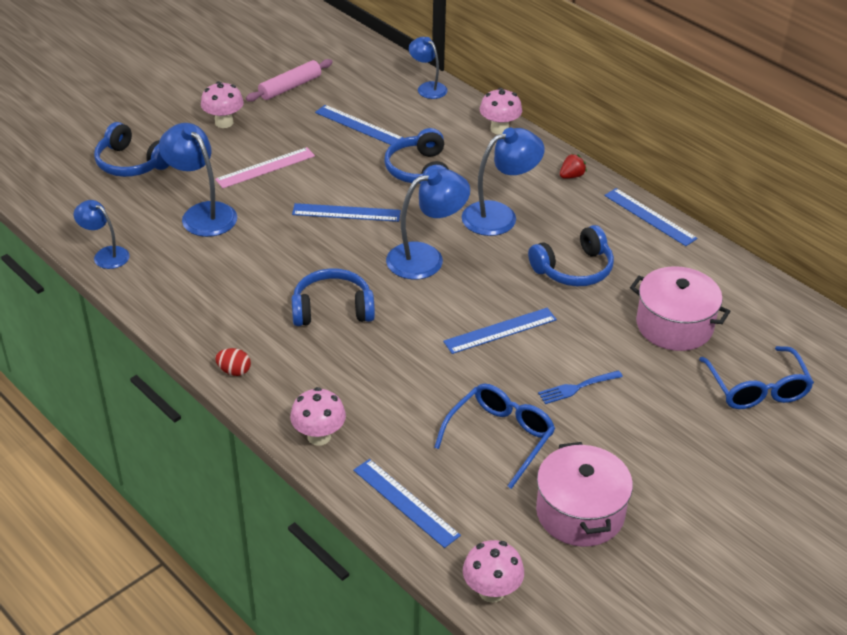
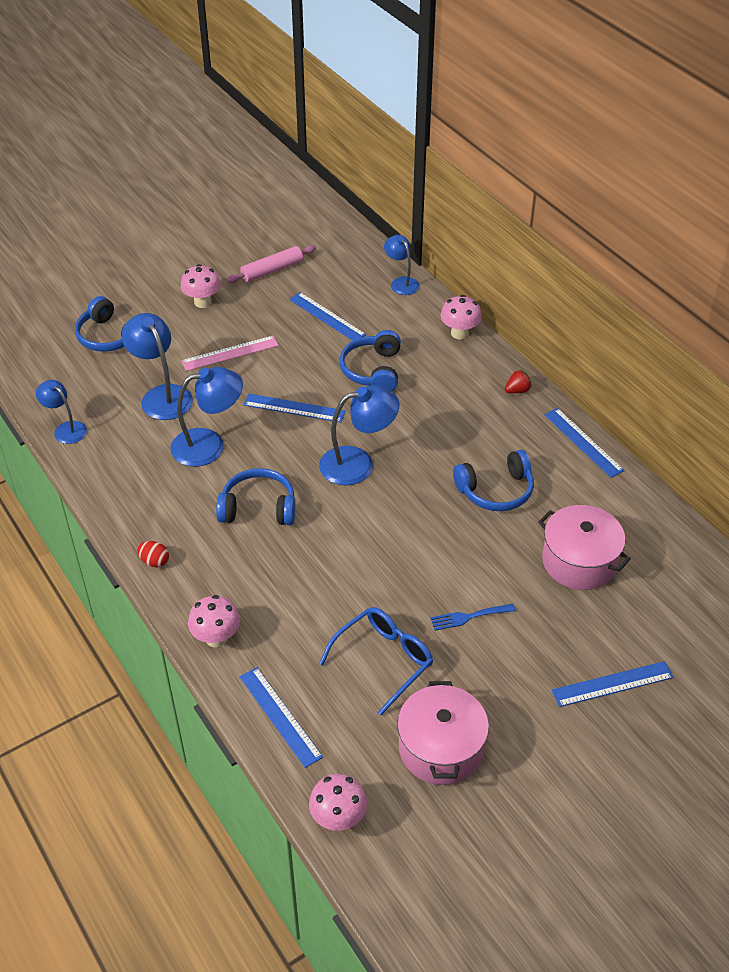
camera: 10 degrees right, 5 degrees up
blue ruler [443,308,557,354] -> blue ruler moved to [552,661,674,707]
blue lamp [462,128,544,236] -> blue lamp moved to [171,367,243,467]
blue glasses [699,346,814,409] -> none

